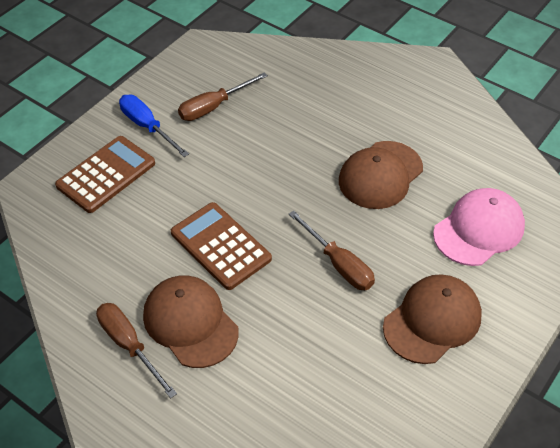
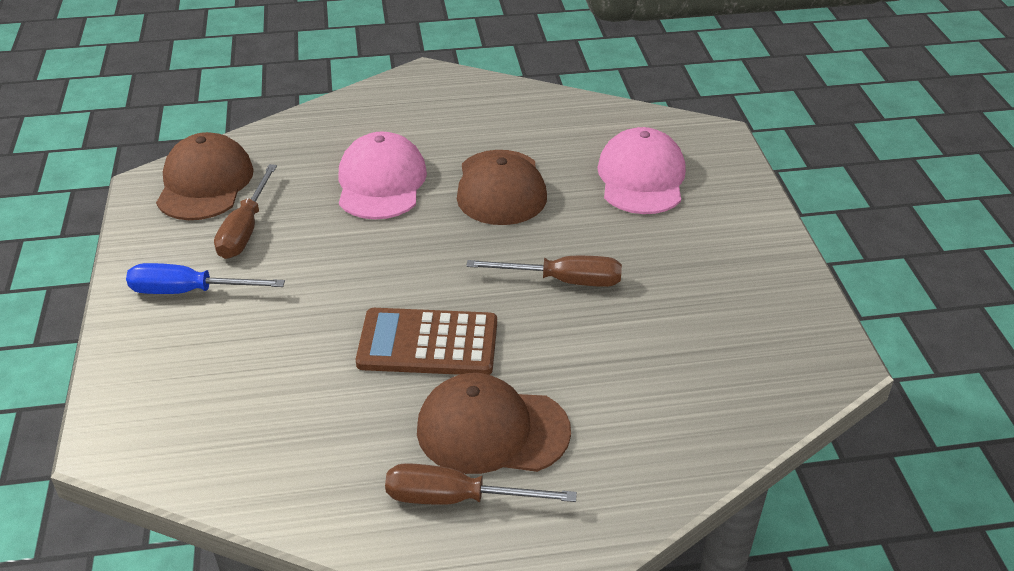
camera: 45 degrees left, 10 degrees down
brown calculator [55,136,155,213] -> none
brown cap [383,274,482,364] -> brown cap moved to [156,132,254,220]
none -> pink cap [339,131,427,219]

